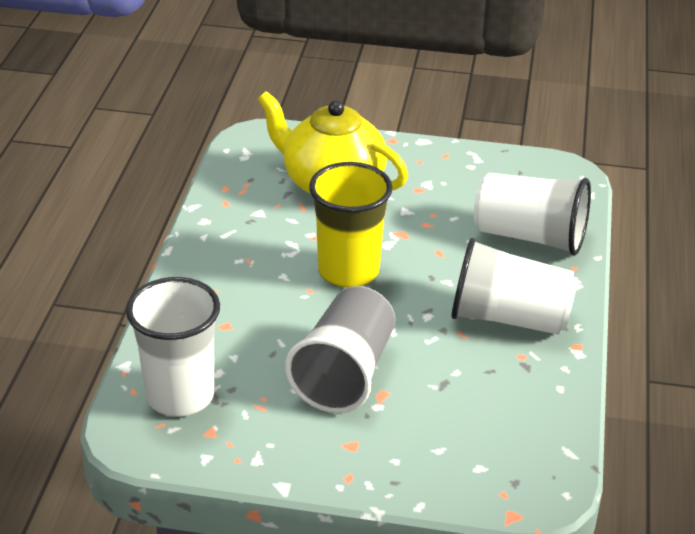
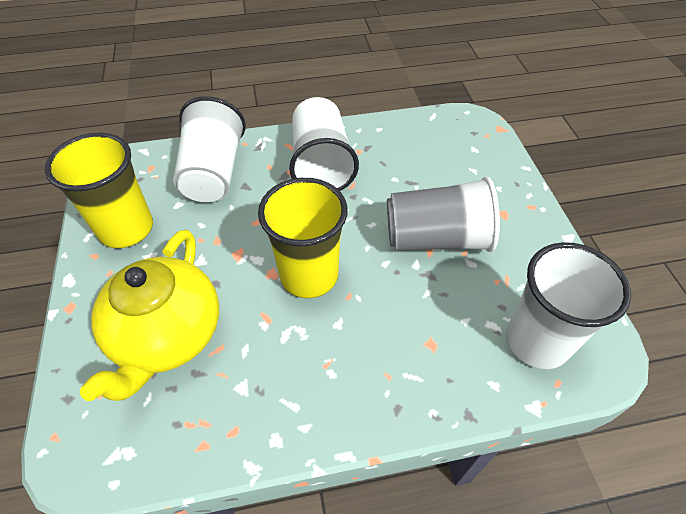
camera: 110 degrees left, 15 degrees up
none -> yellow cup [45,132,153,248]

